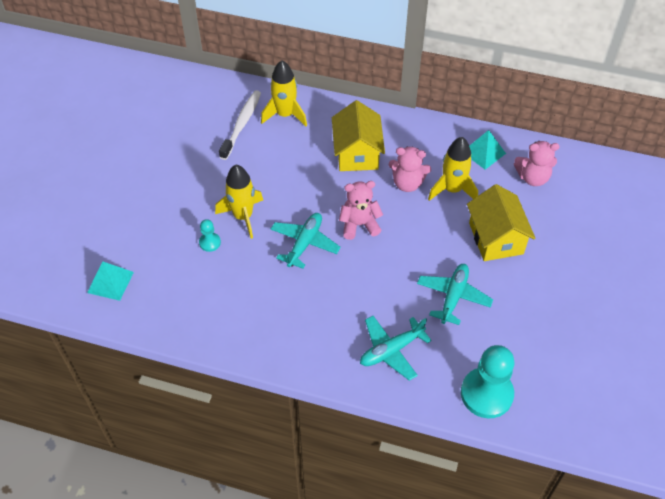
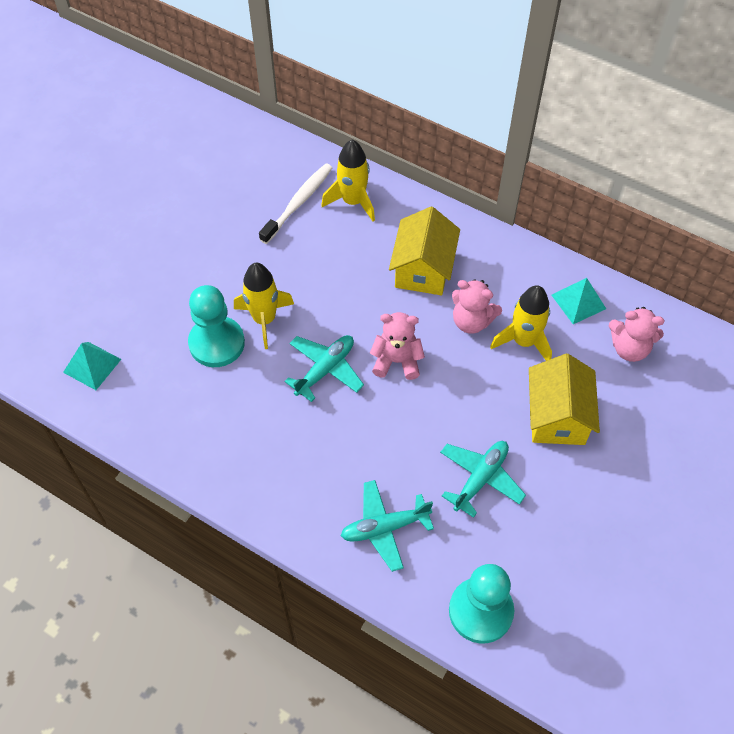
camera: 15 degrees right, 5 degrees up
turquoise pawn [199,219,221,252] -> turquoise pawn [188,285,245,367], size x2.16

